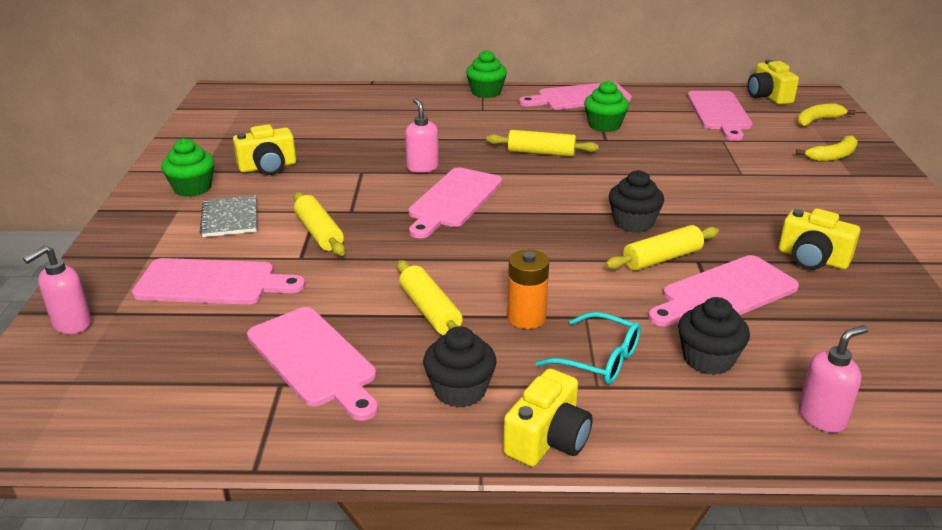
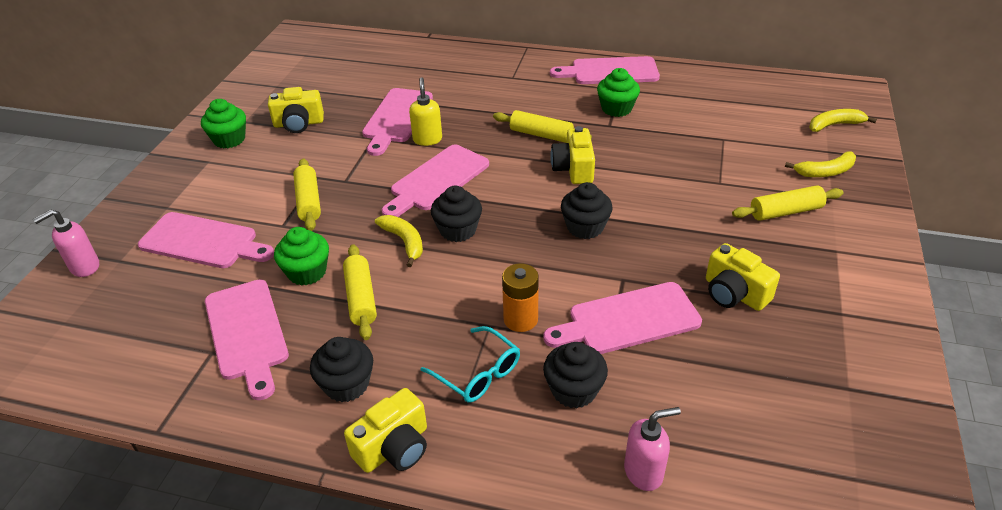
camera: 15 degrees right, 10 degrees up
grey notebook [200,195,257,237] -> none
pink soap dispenser [405,98,439,173] -> yellow soap dispenser [409,77,442,146]
green cupcake [466,50,507,98] -> green cupcake moved to [274,227,329,286]
orange battery [507,250,549,329] -> orange battery moved to [502,263,539,332]
yellow rolling pin [605,225,719,271] -> yellow rolling pin moved to [732,185,844,221]
pink cutting board [687,91,753,141] -> pink cutting board moved to [362,88,433,156]
yellow camera [747,60,799,105] -> yellow camera moved to [550,126,595,184]
none -> yellow banana [375,215,423,267]
none -> black cupcake [431,186,482,242]

